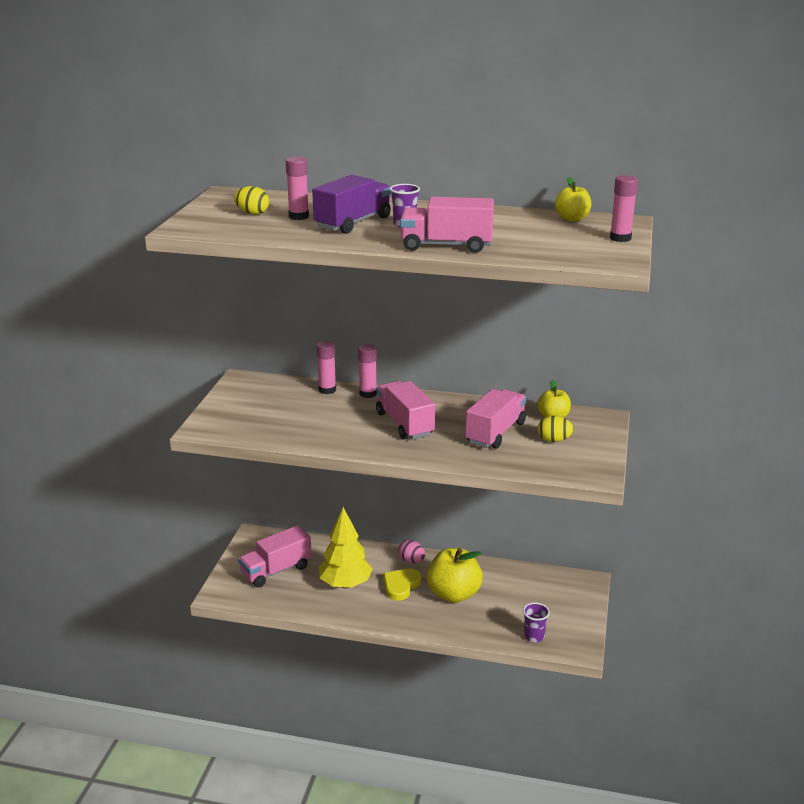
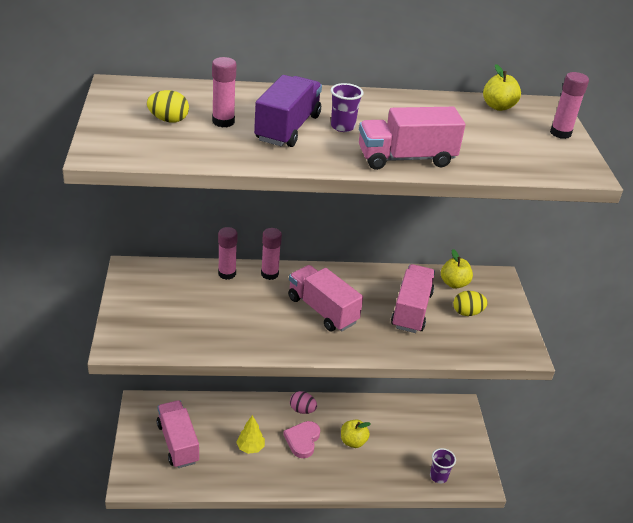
camera: 20 degrees left, 10 degrees up
pink truck [238,525,312,588] -> pink truck turned 120 degrees clockwise [157,400,199,468]
yellow tree [319,507,372,588] -> yellow tree [236,415,265,454], size x0.55
yellow heart [383,569,422,601] -> pink heart [283,421,320,458]
yellow apple [427,548,483,603] -> yellow apple [341,420,371,448], size x0.56

